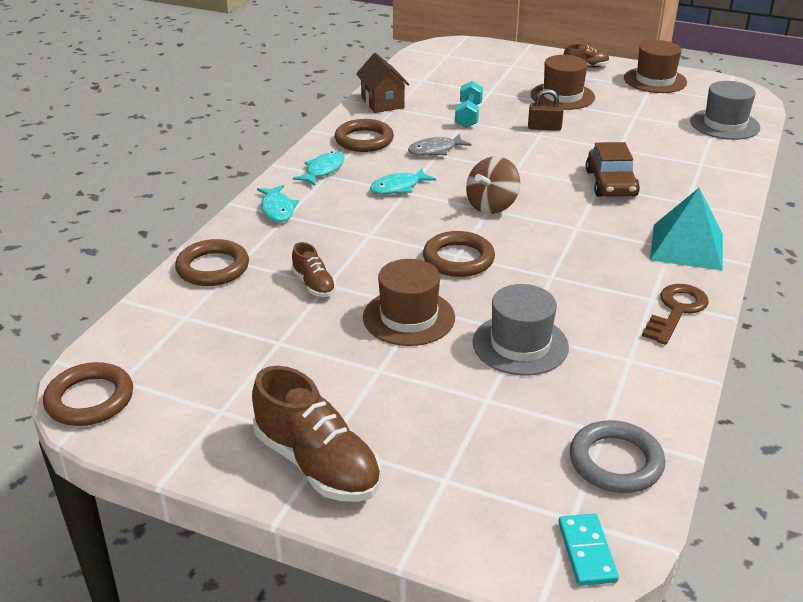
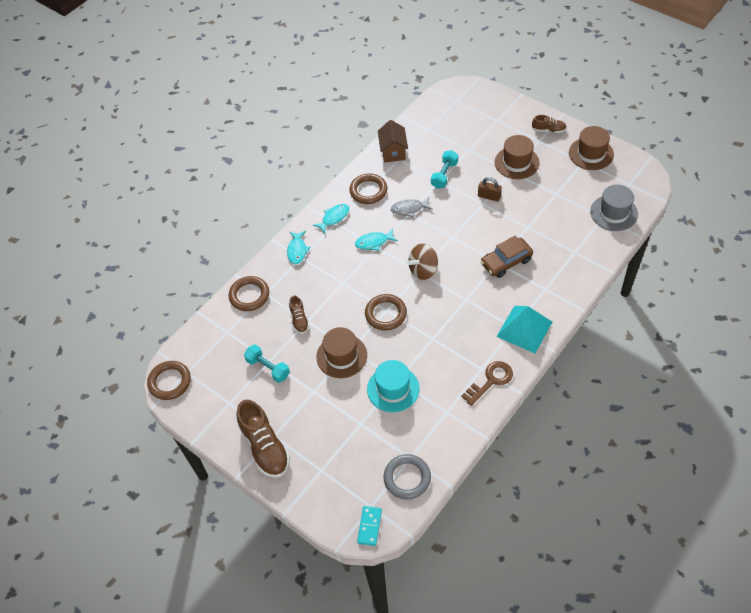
camera: 20 degrees right, 20 degrees up
grey hat [472,284,569,376] -> turquoise hat [367,360,420,412]
brown car [586,142,640,197] -> brown car turned 45 degrees clockwise [481,236,533,278]
none -> turquoise dumbbell [244,344,290,383]

